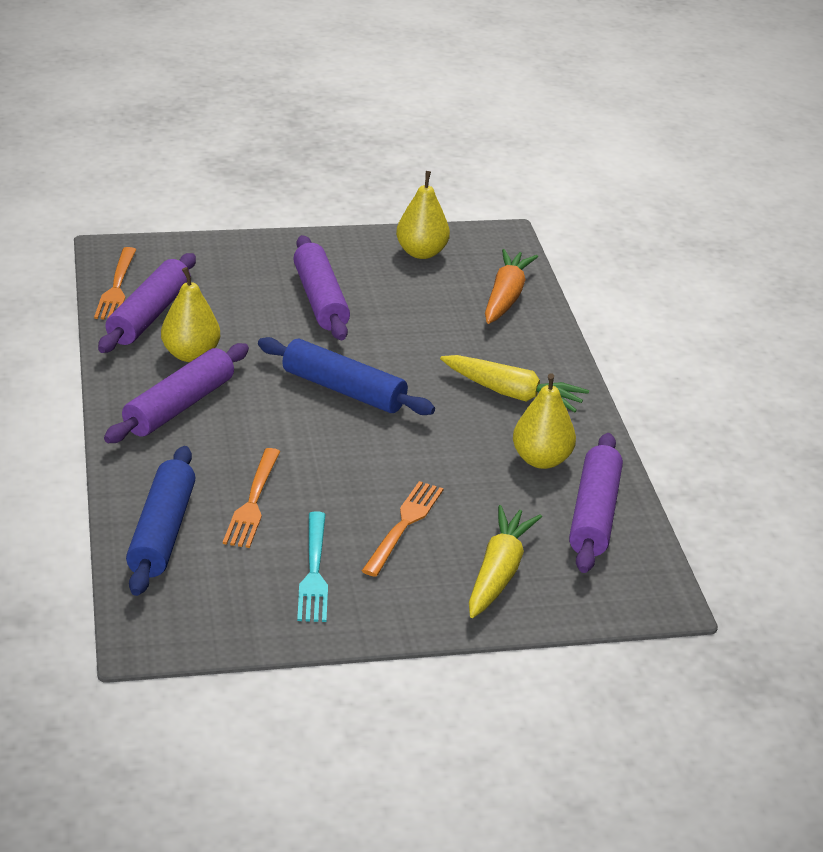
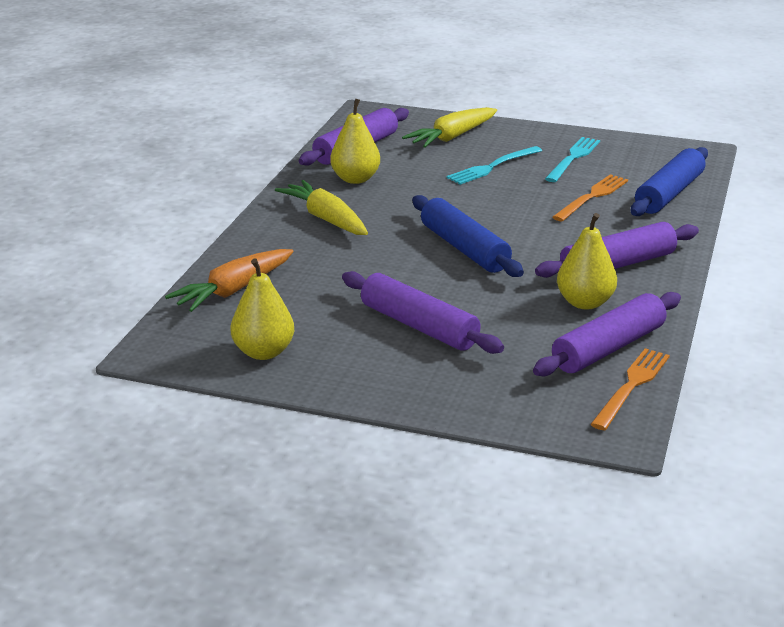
camera: 150 degrees left, 5 degrees down
purple rolling pin [293,235,350,340] -> purple rolling pin turned 60 degrees counterclockwise [342,271,504,354]
orange fork [362,481,444,577] -> turquoise fork [446,146,542,185]

